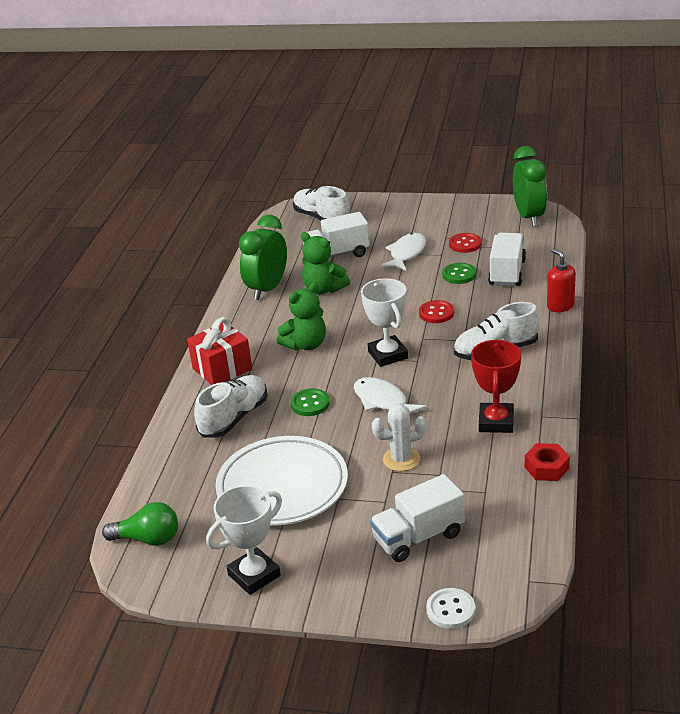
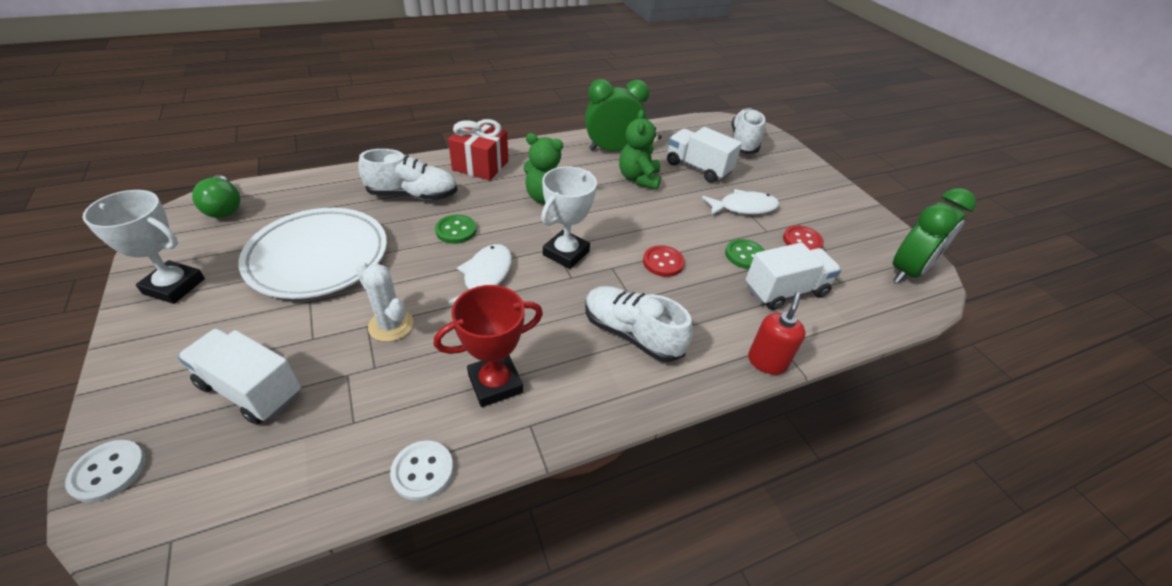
camera: 50 degrees right, 10 degrees up
red nut [525,443,570,481] -> white button [390,441,453,501]

